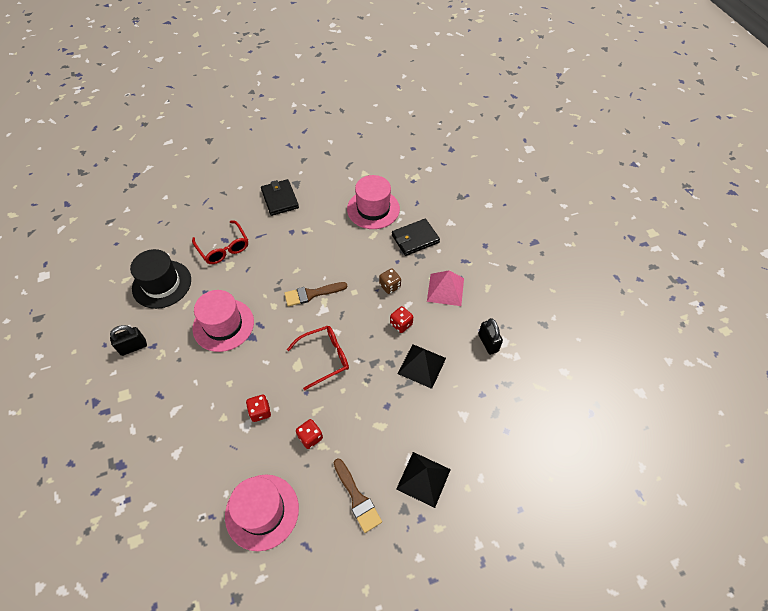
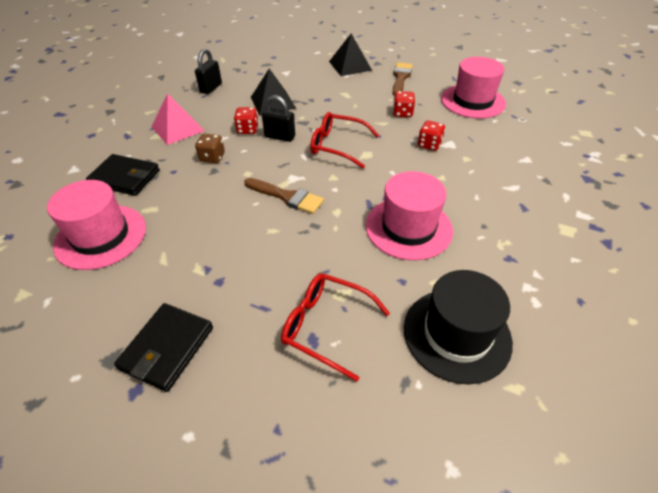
camera: 135 degrees left, 10 degrees down
black padlock [110,325,147,356] -> black padlock moved to [262,95,295,142]
red glasses [192,220,248,264] -> red glasses turned 75 degrees counterclockwise [281,273,390,382]

